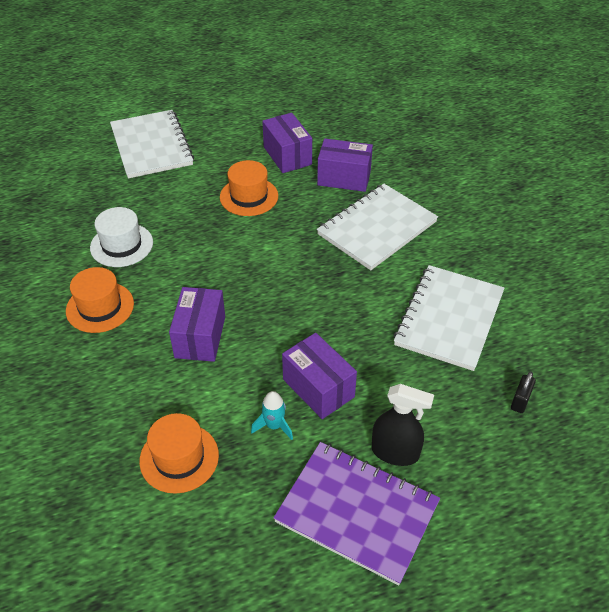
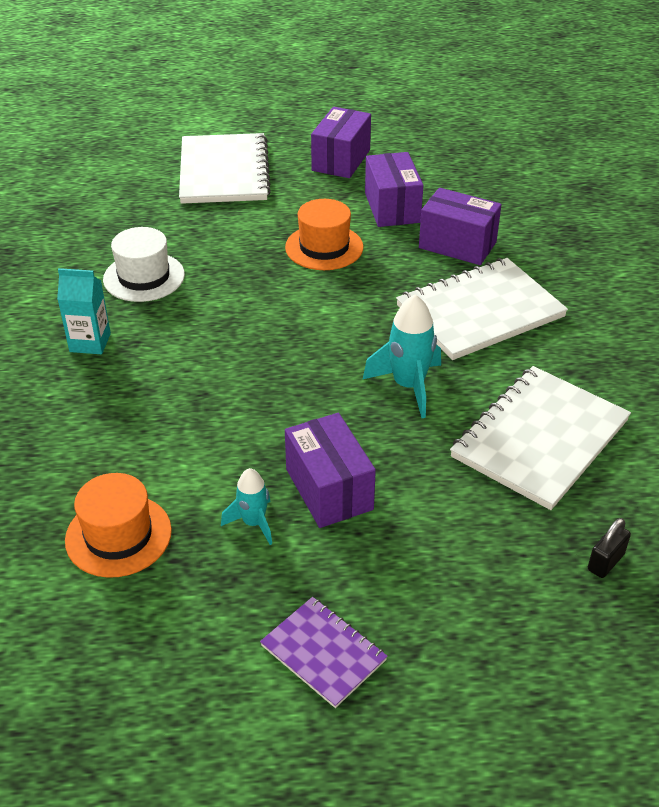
camera: 15 degrees right, 5 degrees down
orange hat [66,267,134,333] -> turquoise carton [57,268,111,354]
purple box [169,287,225,362] -> purple box moved to [311,107,371,178]
purple notebook [273,442,440,585] -> purple notebook [260,597,388,708], size x0.55
black spray bottle [372,384,434,466] -> none
none -> turquoise rocket [363,295,441,418]

